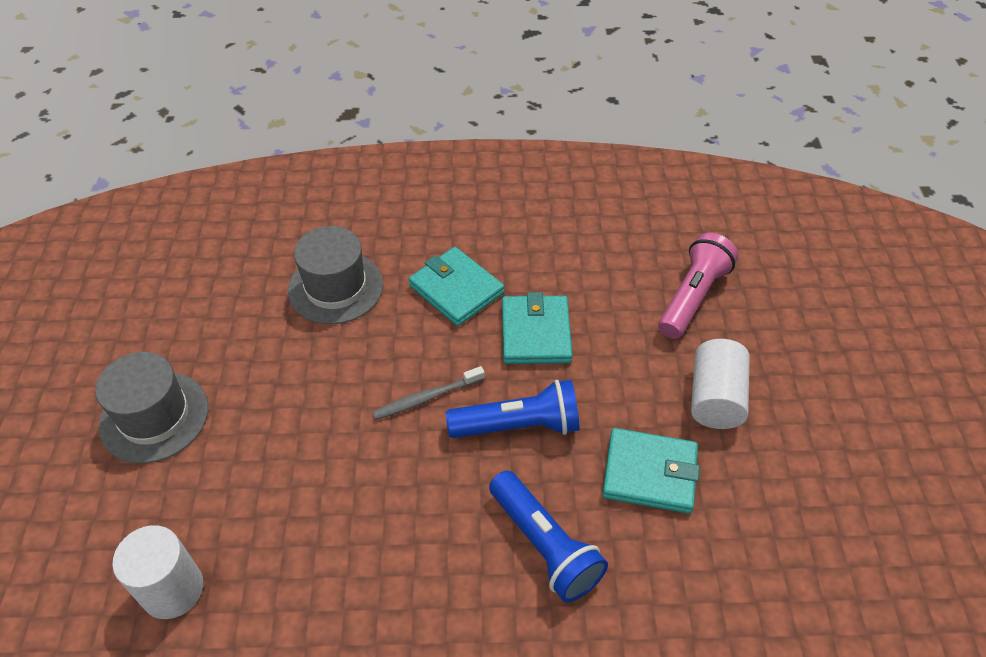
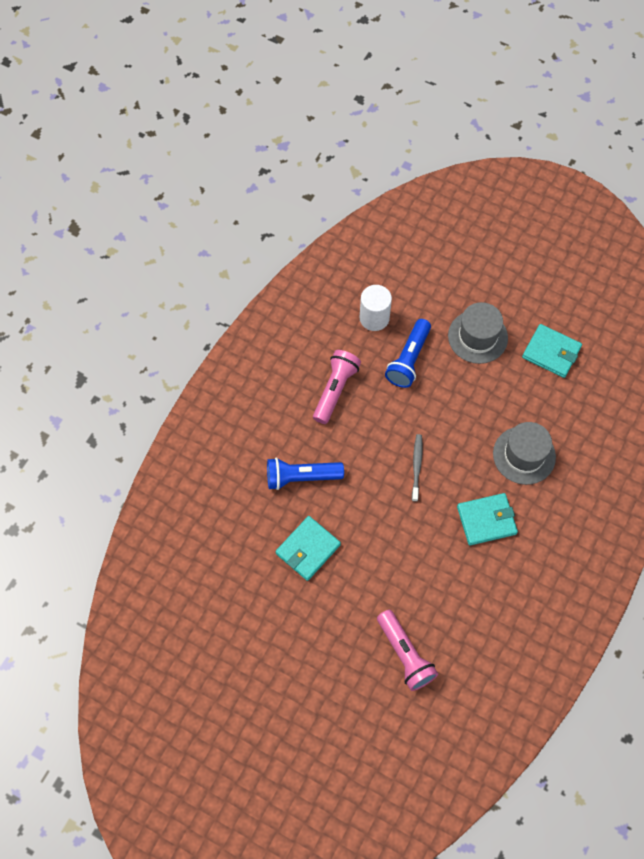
camera: 120 degrees right, 15 degrees up
blue flashlight [446,380,580,438] -> blue flashlight moved to [385,319,431,388]
turquoise wallet [502,292,573,364] -> turquoise wallet moved to [522,324,582,378]
white cylinder [691,339,750,429] -> none
none -> pink flashlight [313,350,361,424]

